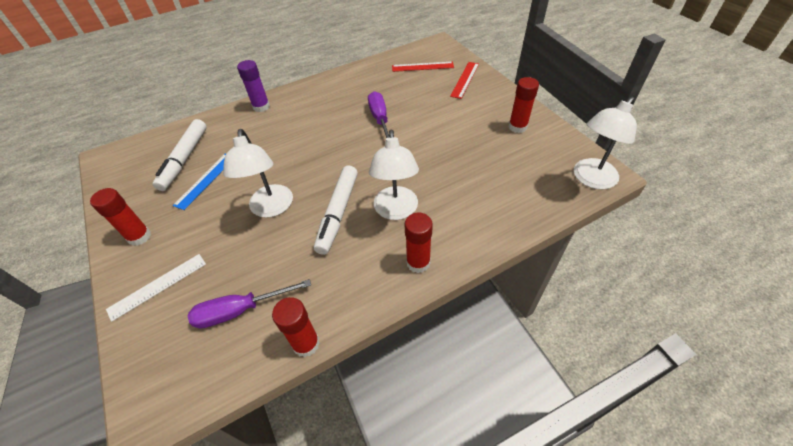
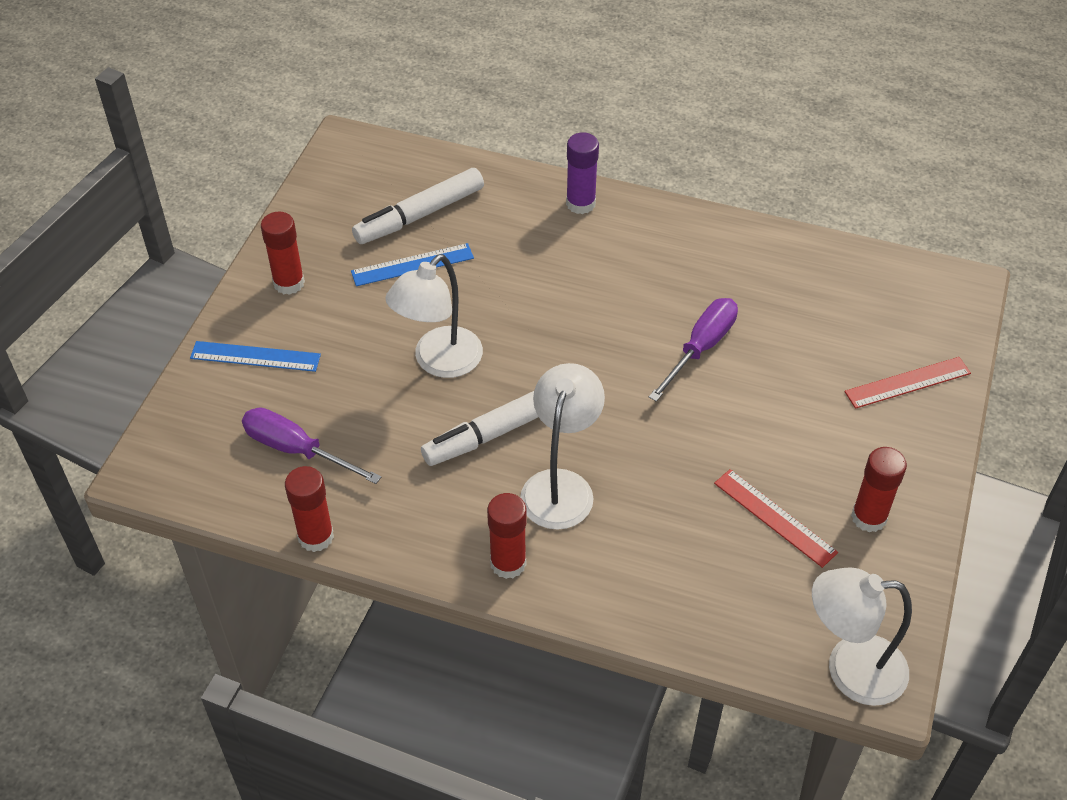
camera: 45 degrees right, 0 degrees up
white ruler [106,254,206,322] -> blue ruler [190,341,321,372]
white lamp [369,130,419,220] -> white lamp turned 150 degrees clockwise [520,363,605,530]
red ruler [392,62,454,72] -> red ruler moved to [714,469,838,568]

